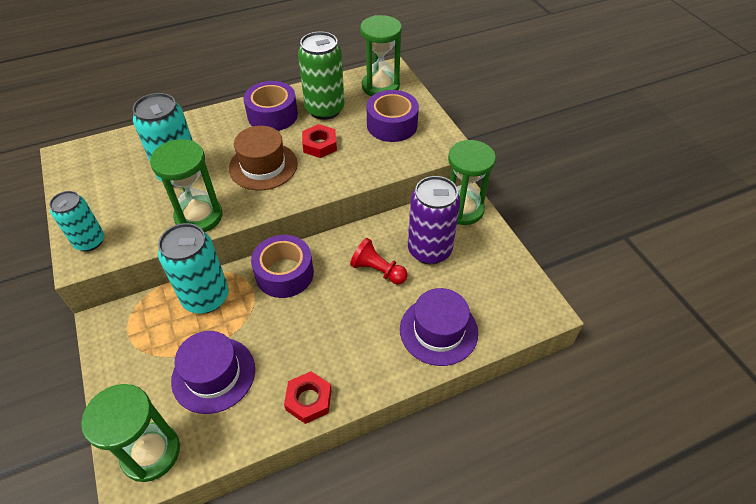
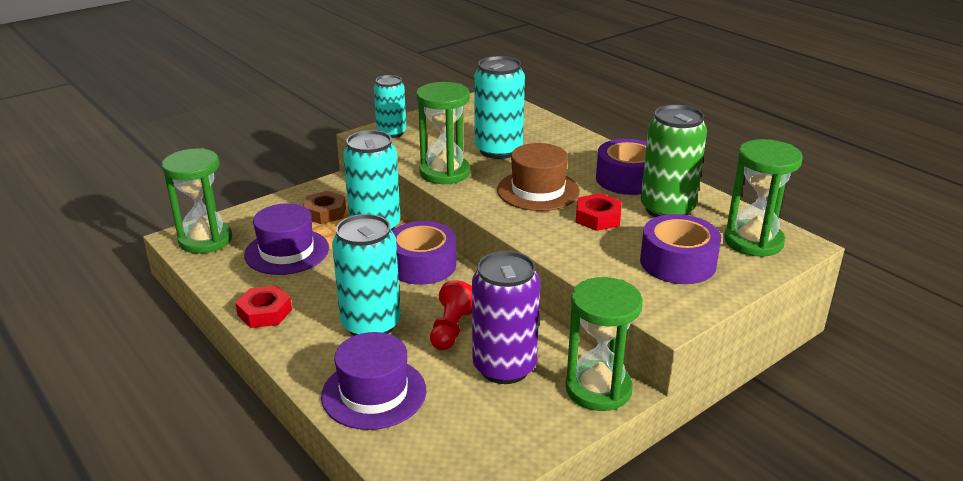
camera: 75 degrees right, 20 degrees down
none -> brown nut [303,191,346,224]
none -> turquoise can [332,214,401,336]

